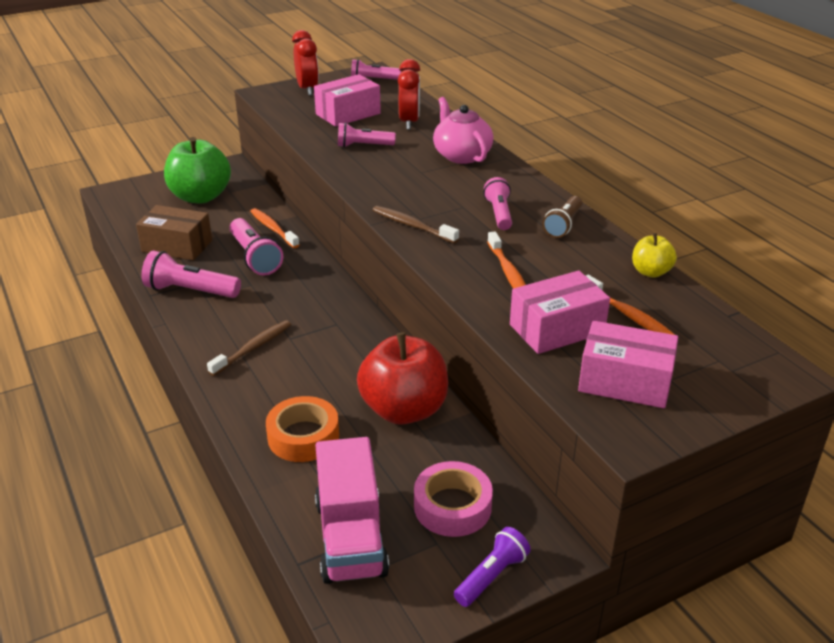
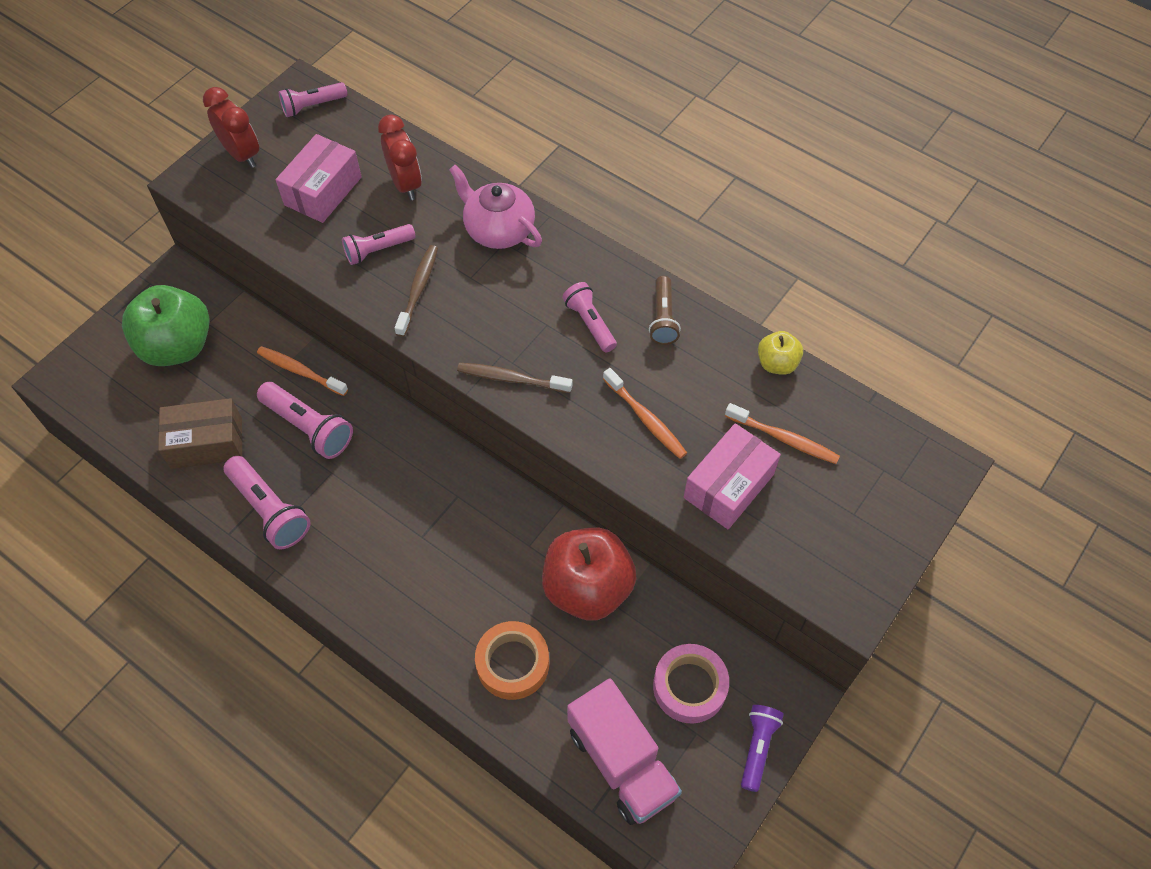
camera: 25 degrees left, 25 degrees up
pink flashlight [142,251,241,298] -> pink flashlight turned 120 degrees counterclockwise [223,456,311,550]
brown toothbrush [207,320,291,376] -> brown toothbrush moved to [395,245,438,337]
pink box [578,321,678,408] -> none

